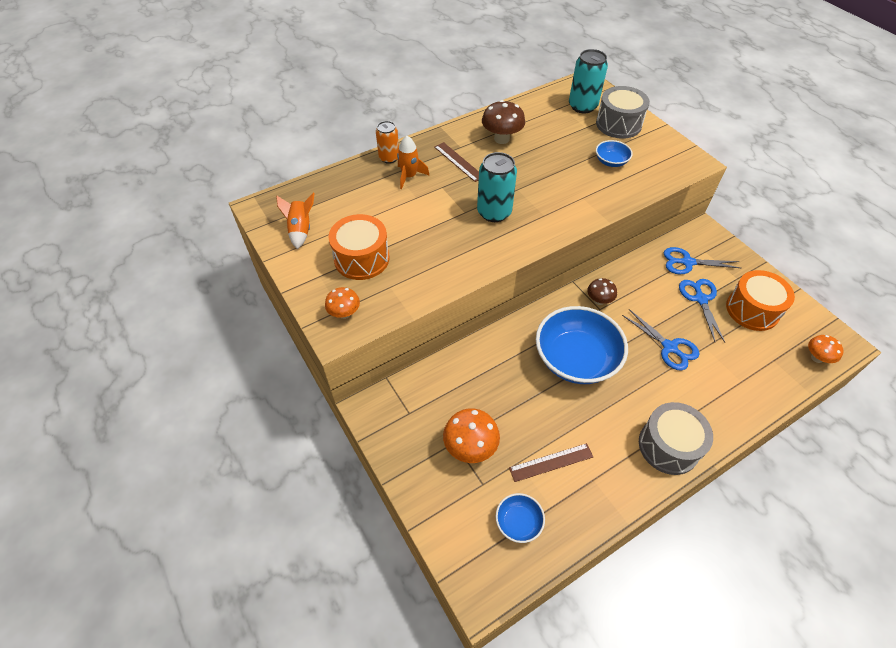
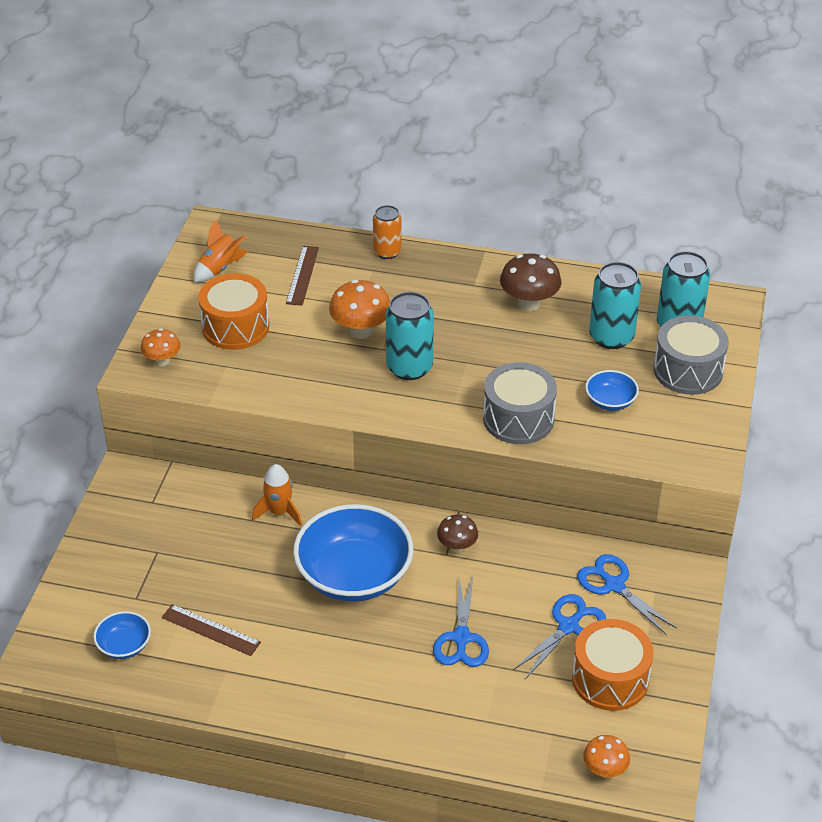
camera: 45 degrees right, 10 degrees down
orange rocket [397,136,430,189] -> orange rocket moved to [252,464,302,526]
brown ruler [434,142,479,182] -> brown ruler moved to [286,246,319,306]
orange mushroom [443,408,500,463] -> orange mushroom moved to [329,280,390,339]
grey drum [639,402,713,475] -> grey drum moved to [483,362,557,444]
none -> turquoise can [589,262,641,349]

